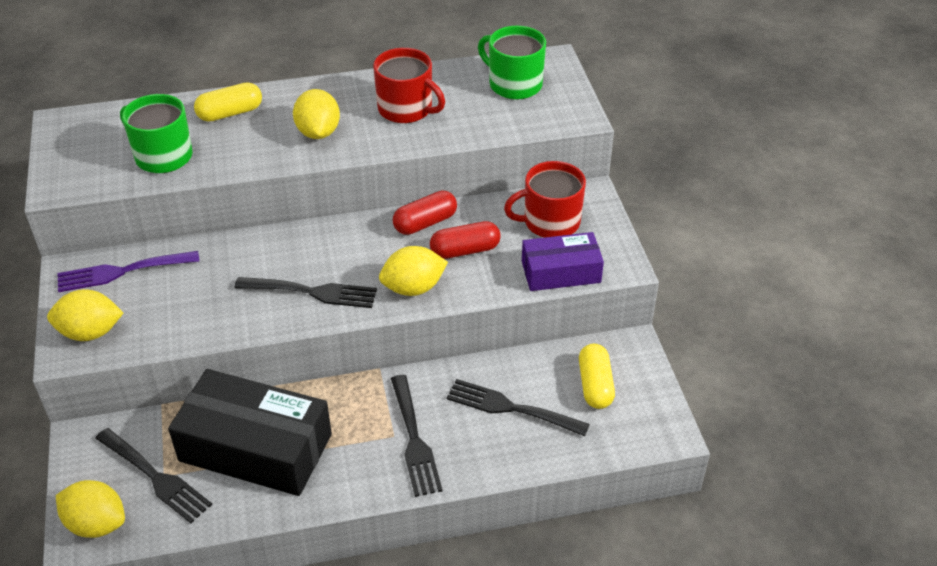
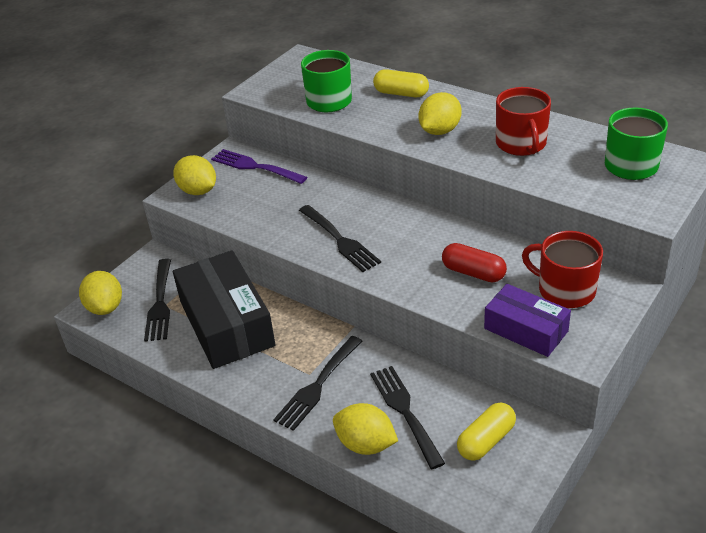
camera: 50 degrees right, 5 degrees down
yellow lemon [379,246,448,296] -> yellow lemon moved to [333,403,398,455]
red capsule [393,190,457,235] -> none

